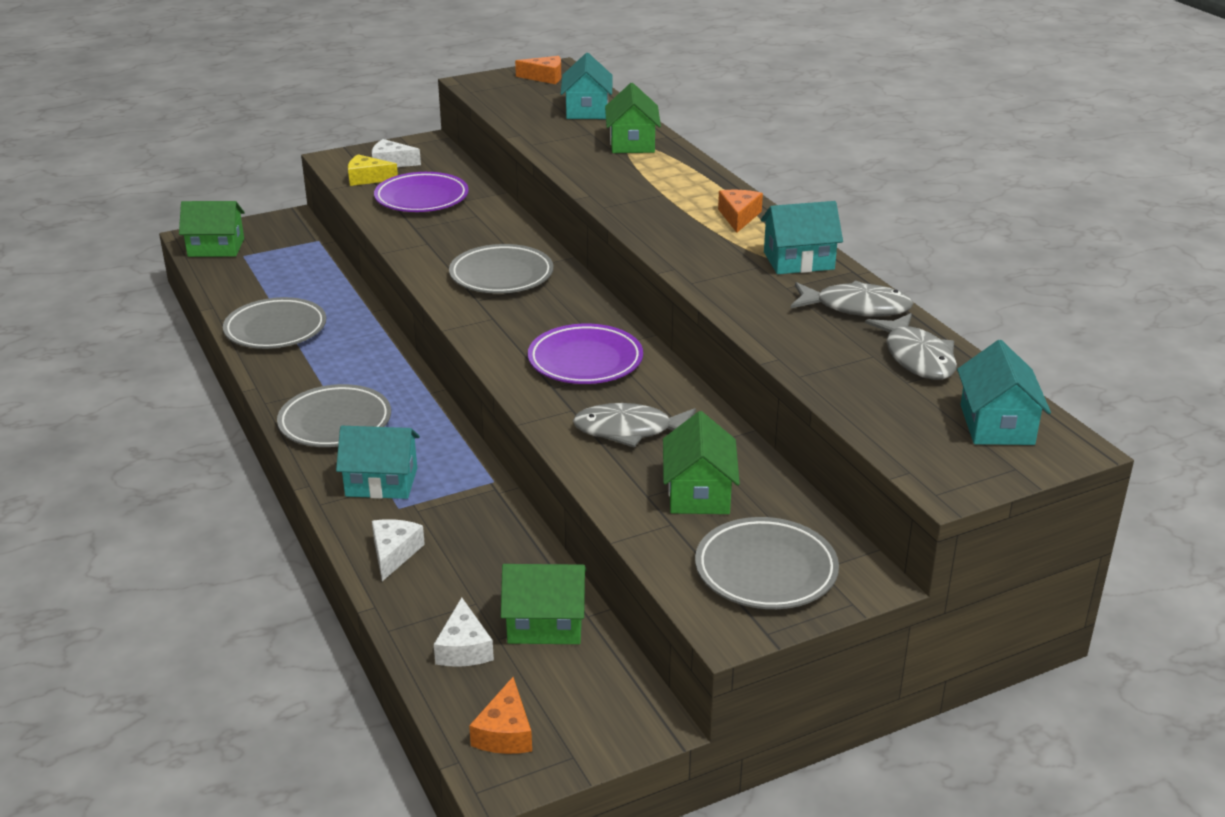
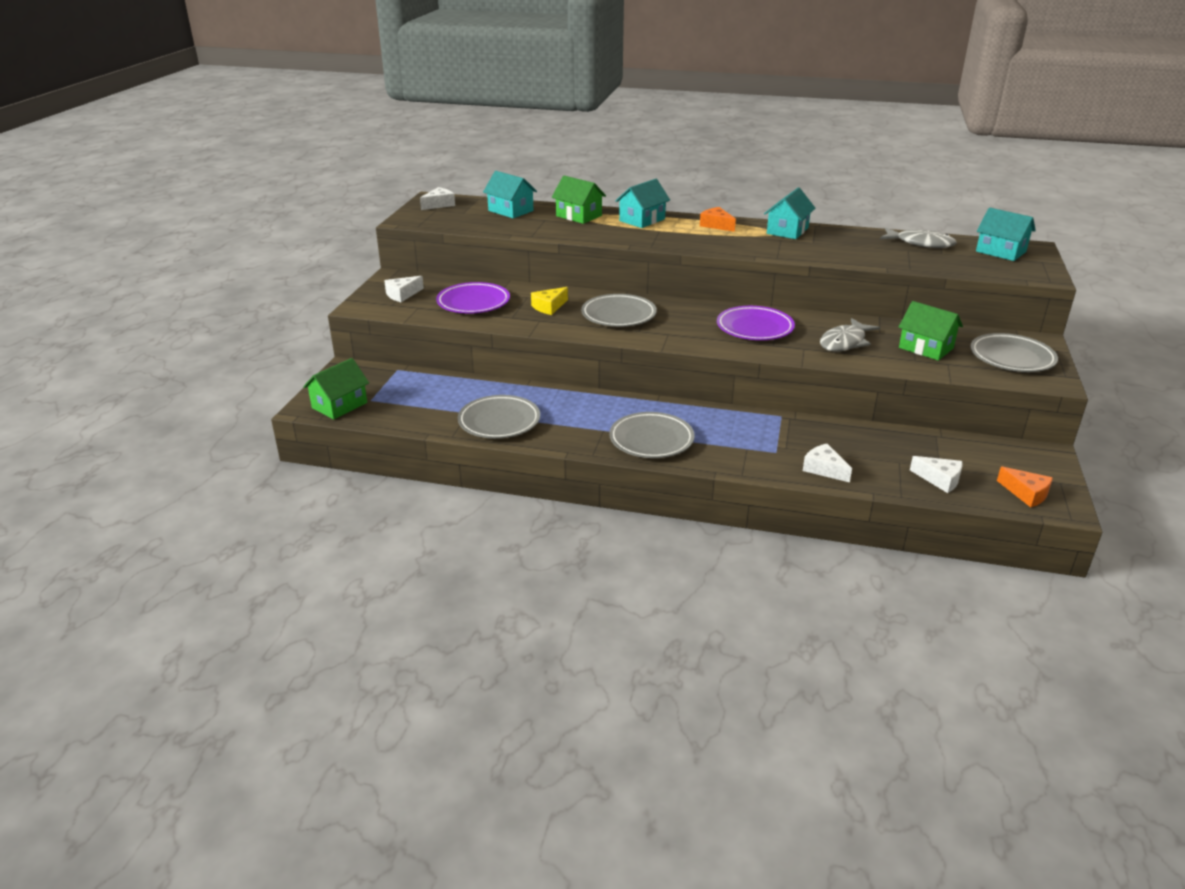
camera: 50 degrees left, 0 degrees up
turquoise house [336,426,420,499] -> turquoise house moved to [616,179,670,228]
yellow cheese [348,154,398,186] -> yellow cheese moved to [531,287,568,315]
green house [501,564,586,644] -> none
orange cheese [515,56,561,84] -> white cheese [420,187,455,210]
grey fish [791,280,913,317] -> none

